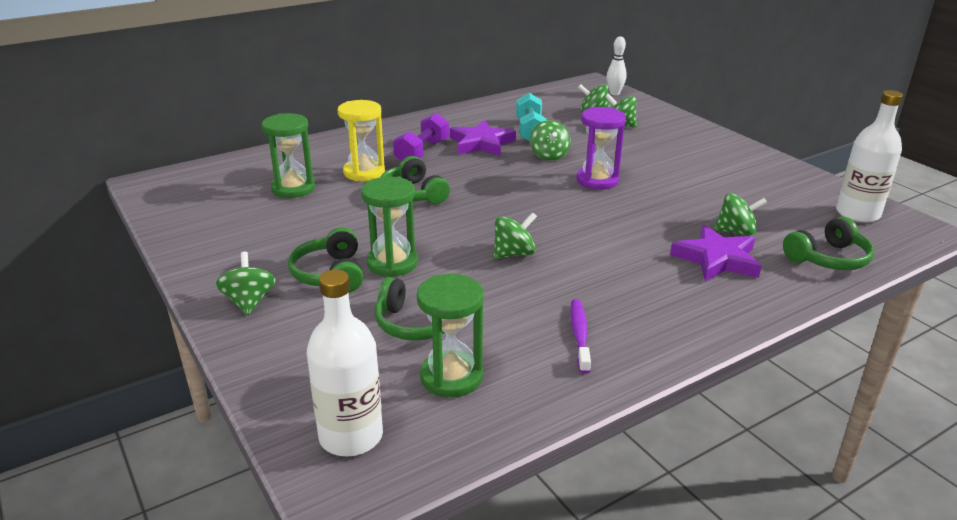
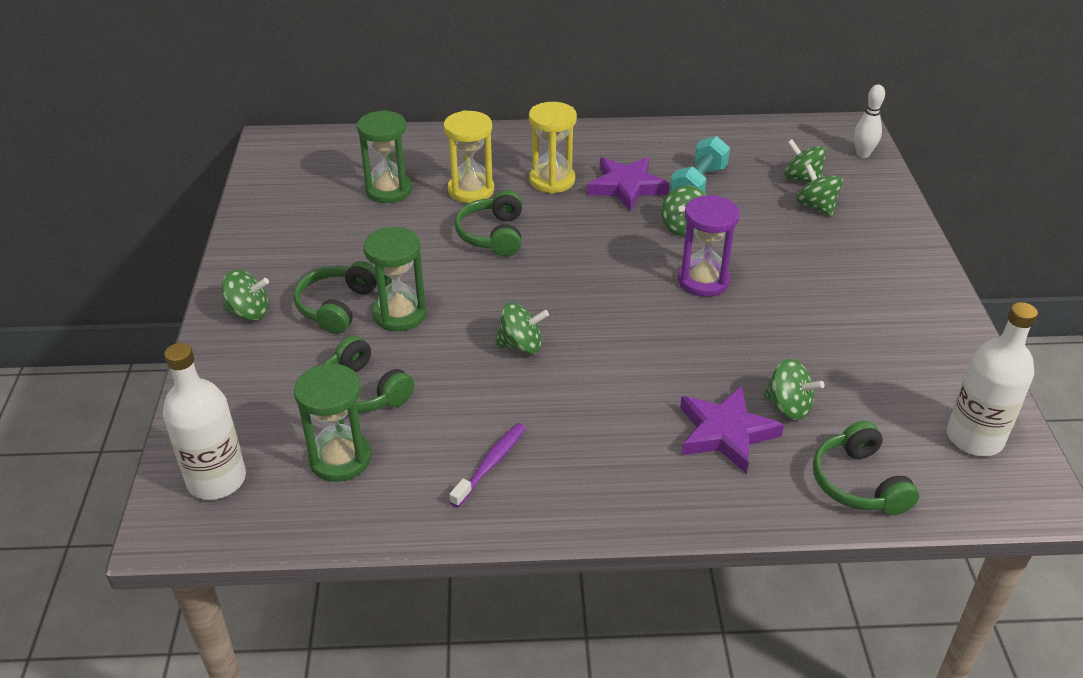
camera: 30 degrees right, 10 degrees up
green spinning top [216,252,275,315] -> green spinning top turned 75 degrees clockwise [222,270,269,320]
purple dumbbell [393,113,449,161] -> yellow hourglass [529,102,577,194]
green headphones [783,217,874,270] -> green headphones turned 75 degrees clockwise [813,421,919,515]

